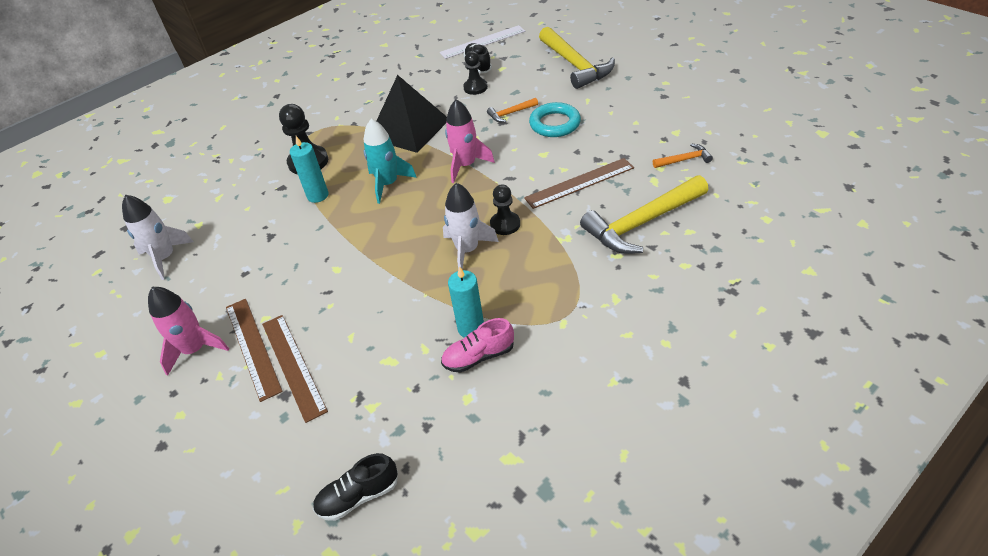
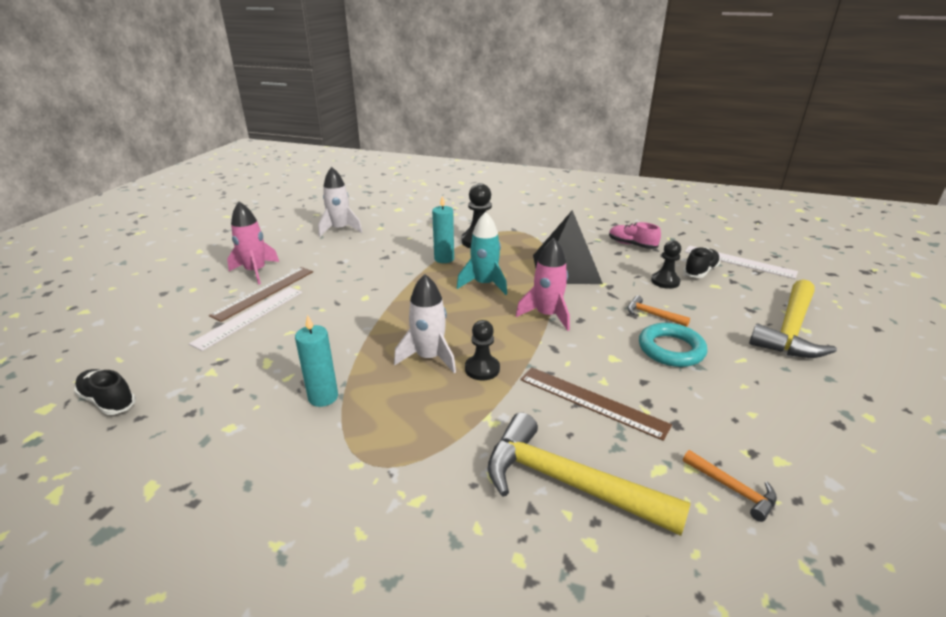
camera: 55 degrees right, 15 degrees down
brown ruler [262,315,328,423] -> white ruler [189,287,302,351]
pink shoe [441,318,514,373] -> pink shoe moved to [609,222,661,249]

